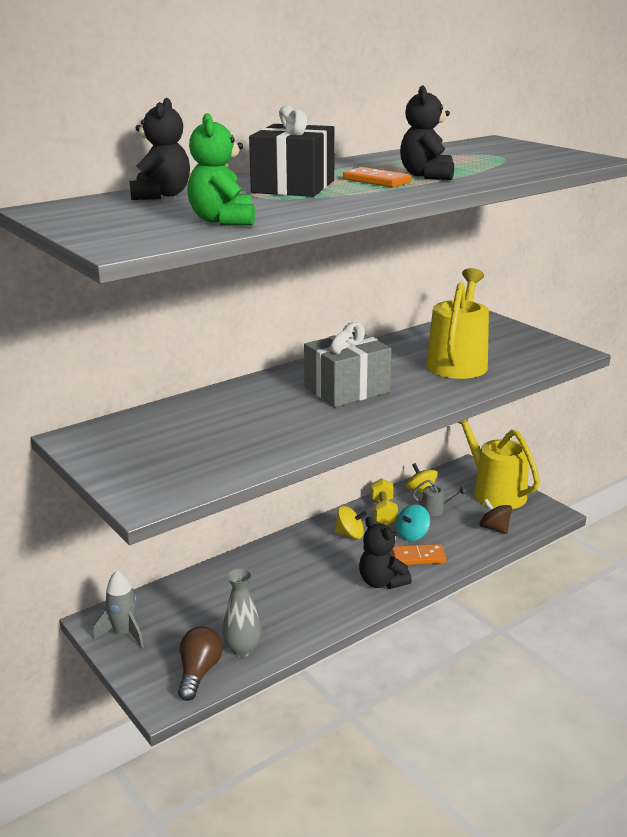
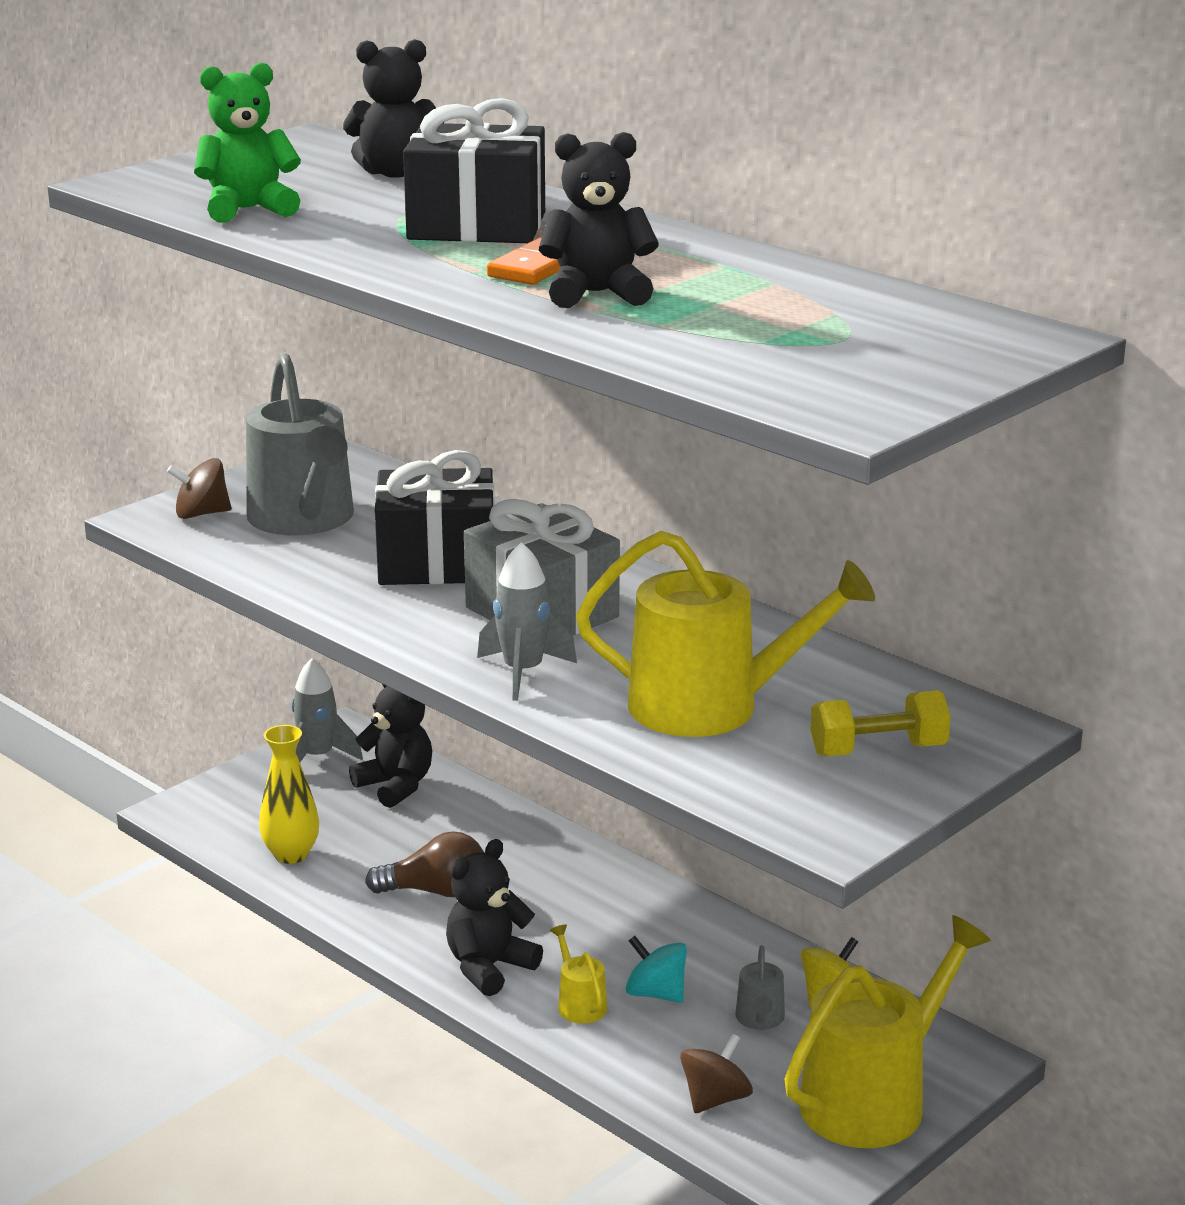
camera: 80 degrees right, 0 degrees up
brown light bulb [178,626,223,701] -> brown light bulb moved to [365,831,484,897]
grey vase [222,568,262,657] -> yellow vase [259,725,319,864]
yellow spinning top [335,506,367,539] -> none
yellow dumbbell [371,478,398,525] -> yellow dumbbell moved to [811,690,951,756]
orange domino [391,544,446,565] -> yellow watering can [550,924,607,1024]
none -> brown spinning top [167,458,231,519]
none -> grey watering can [246,354,354,535]
none -> black teddy bear [349,683,432,808]
none -> black gift [375,450,495,585]
none -> grey rocket [477,542,577,701]

